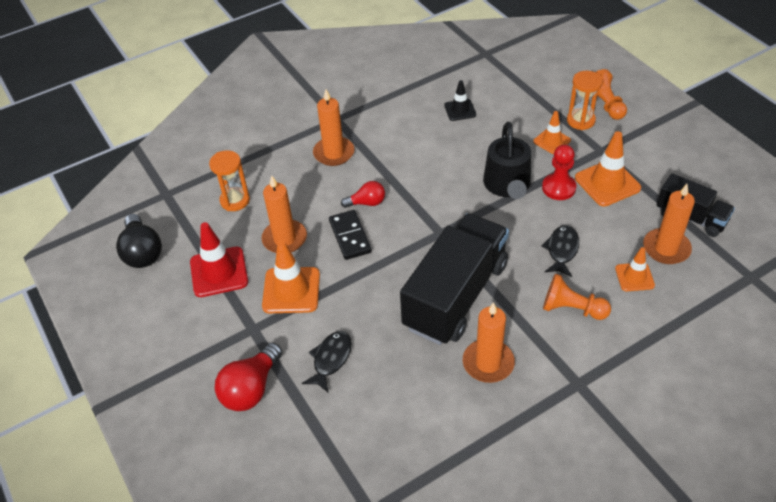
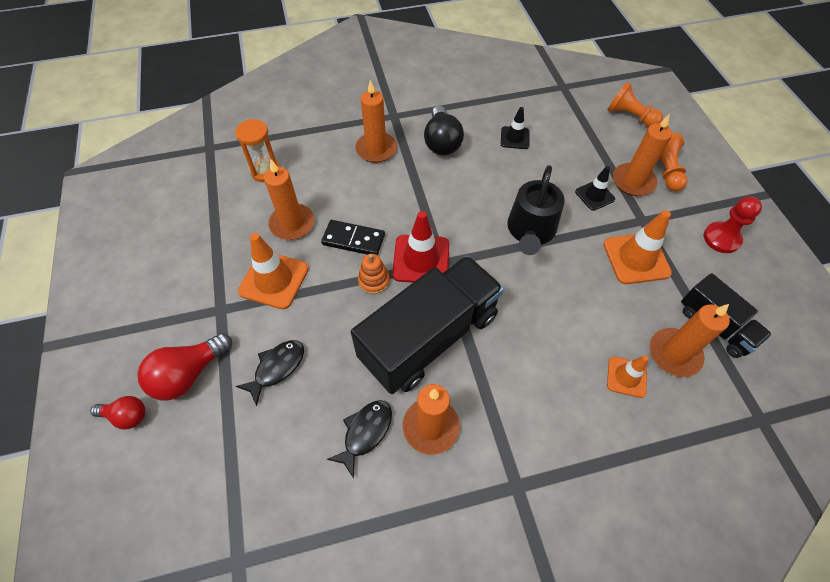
camera: 15 degrees right, 10 degrees up
black light bulb [116,214,162,268] -> black light bulb moved to [424,106,464,155]
red traffic cone [190,222,248,297] -> red traffic cone moved to [392,211,449,283]
black domino [329,210,372,260] -> black domino turned 75 degrees counterclockwise [321,220,385,255]
red light bulb [341,181,385,208] -> red light bulb moved to [90,396,145,429]
orange traffic cone [533,111,571,154] -> black traffic cone [575,166,615,211]
black fish [541,225,579,277] -> black fish moved to [327,400,392,478]
red pawn [542,144,576,200] -> red pawn moved to [704,196,762,253]
orange pawn [543,274,611,320] -> orange pawn moved to [607,82,663,127]
orange hourglass [567,71,603,130] -> orange candle [613,114,672,196]
none -> orange stacking toy [358,254,390,294]

